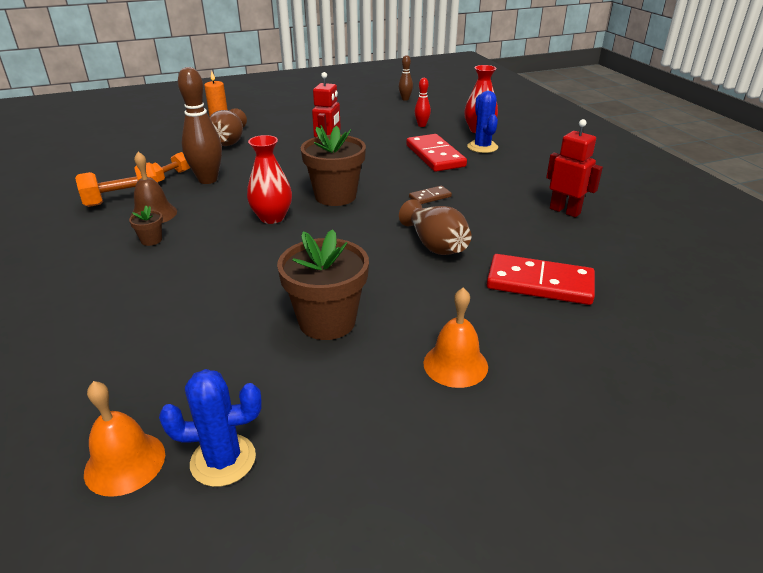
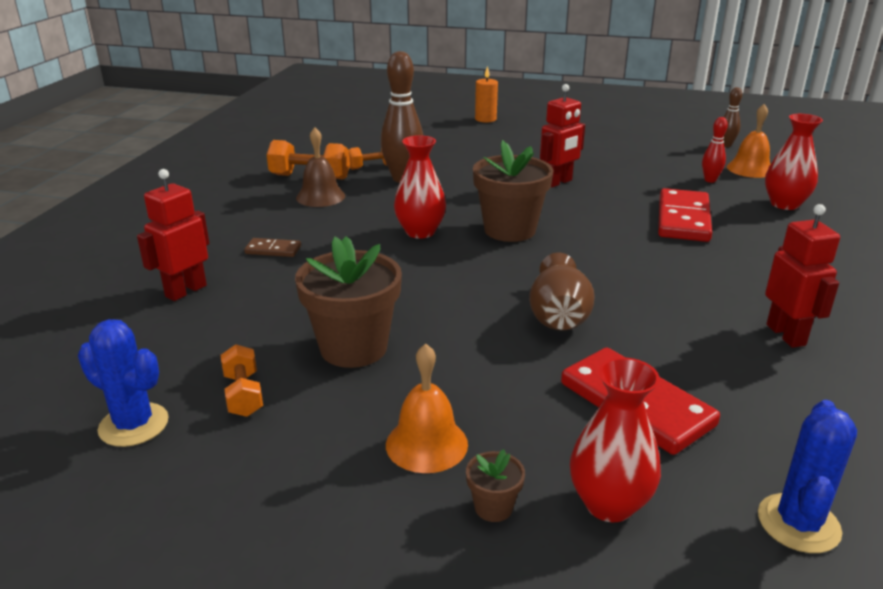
camera: 35 degrees right, 5 degrees down
orange bell [84,381,165,497] -> orange bell moved to [727,104,770,178]
brown flower pot [129,206,163,246] -> brown flower pot moved to [466,449,525,522]
brown vase [209,108,247,146] -> none
brown domino [409,186,452,204] -> brown domino moved to [244,238,301,257]
blue cactus [467,91,498,153] -> blue cactus moved to [758,400,857,553]
none -> red robot [137,169,209,301]
none -> orange dumbbell [221,344,263,417]
none -> red vase [570,357,661,522]

